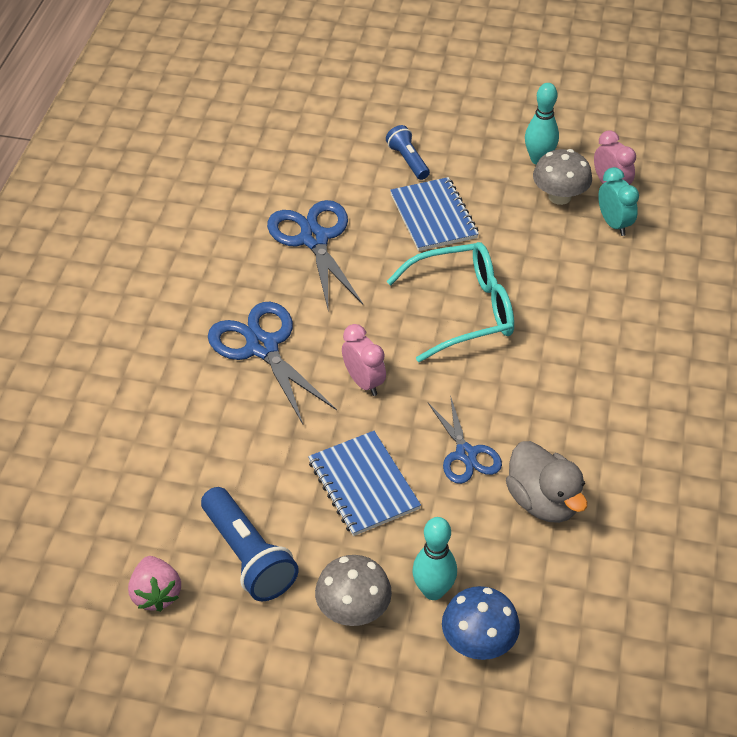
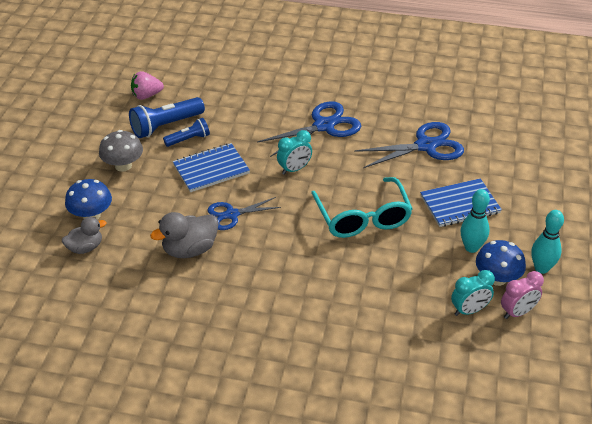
camera: 90 degrees right, 5 degrees down
pink clock [342,324,386,396] -> turquoise clock [277,130,312,175]
blue flashlight [386,125,430,180] -> blue flashlight moved to [163,118,210,147]
turquoise bowling pin [412,517,457,600] -> turquoise bowling pin moved to [461,189,490,253]
grey mushroom [533,149,592,205] -> blue mushroom [476,240,526,286]
none -> grey duck [62,217,106,254]

